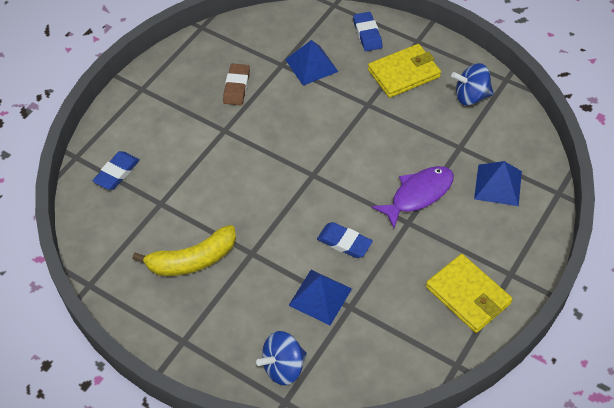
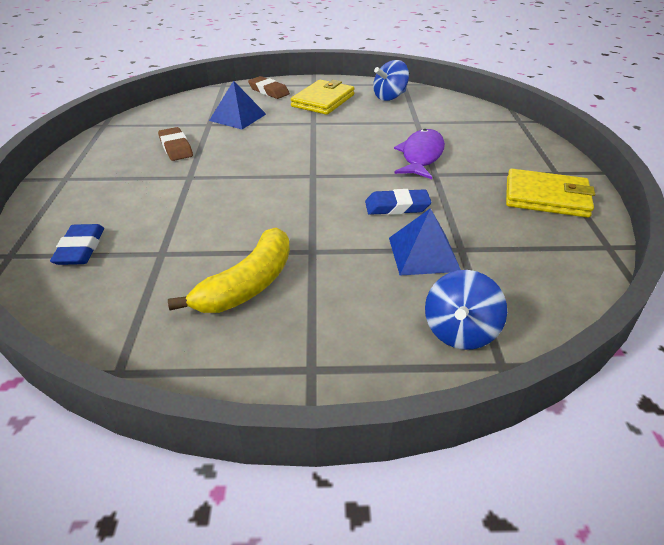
camera: 35 degrees left, 15 degrees down
blue eraser [353,12,383,51] -> brown eraser [248,76,290,99]
blue pyramid [474,161,522,206] -> none

